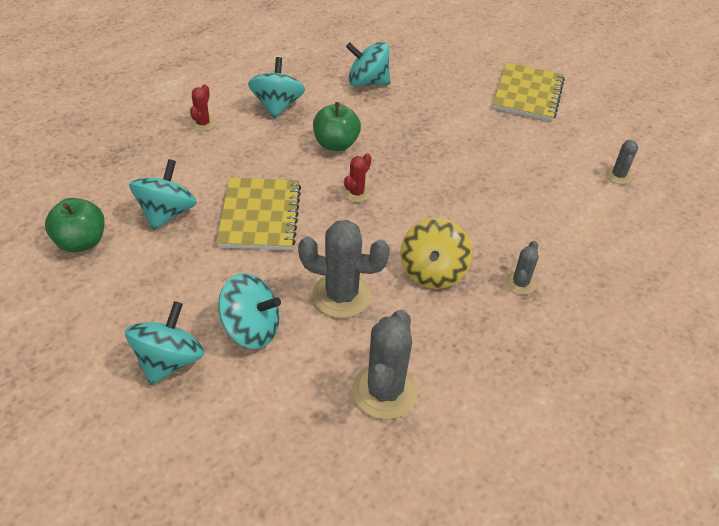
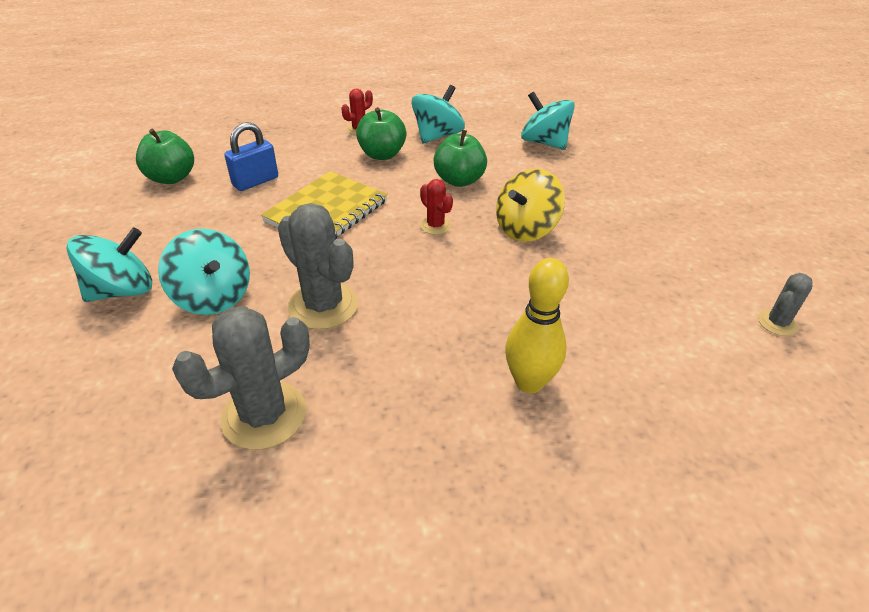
camera: 35 degrees right, 5 degrees down
turquoise spinning top [129,159,197,230] -> blue padlock [224,122,278,191]
red cactus [343,153,371,202] -> red cactus turned 75 degrees clockwise [420,179,453,235]
yellow spinning top [400,218,472,289] -> yellow spinning top moved to [496,168,565,242]
yellow notebook [493,63,565,121] -> none
grey cactus [506,241,539,295] -> yellow bowling pin [505,258,569,393]
none -> green apple [356,107,406,160]

